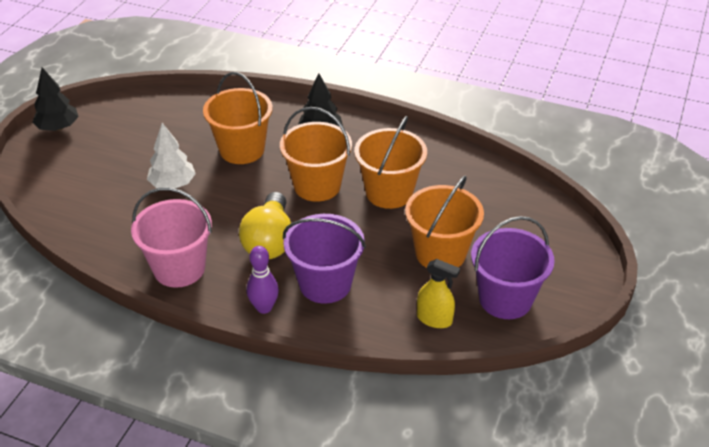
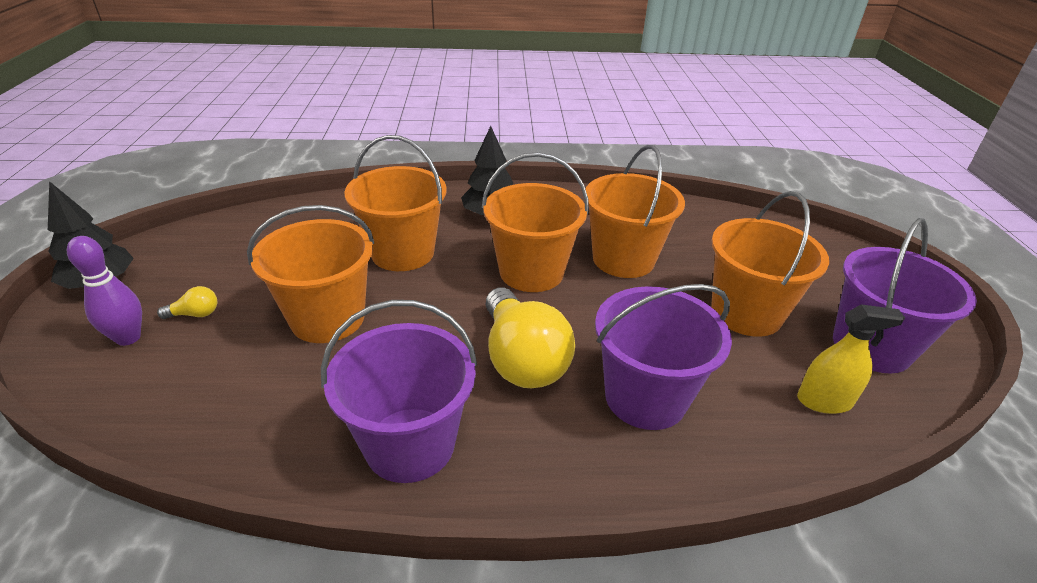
camera: 25 degrees left, 5 degrees down
pink bucket [131,187,212,288] -> purple bucket [321,300,477,483]
white tree [147,123,196,189] -> orange bucket [247,205,374,343]
purple bowling pin [247,246,279,314] -> purple bowling pin moved to [67,236,142,346]
none -> yellow light bulb [157,286,217,319]

